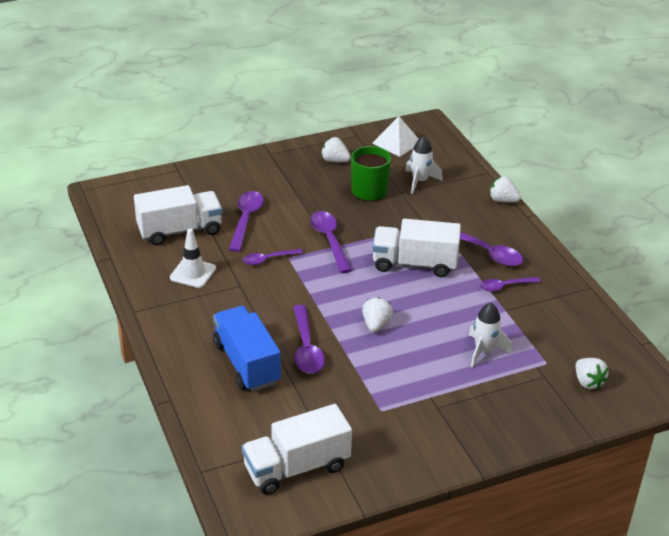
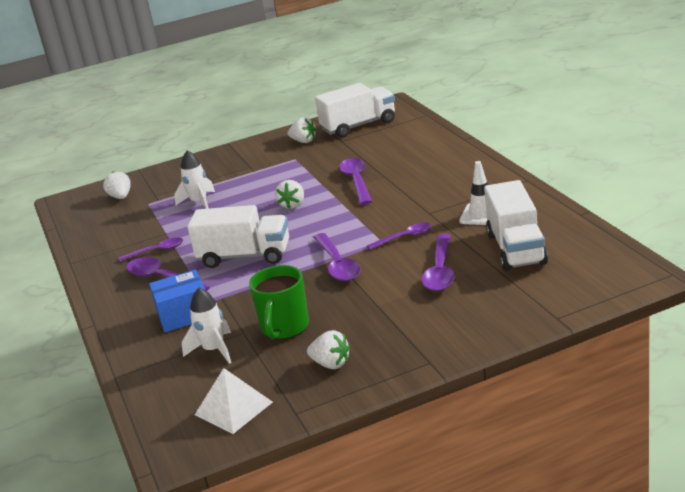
camera: 175 degrees left, 10 degrees down
white truck [134,185,222,245] -> white truck turned 75 degrees counterclockwise [484,180,548,271]
blue truck [213,306,281,392] -> none
white strawberry [490,176,521,203] -> white strawberry moved to [288,117,316,143]
none -> blue box [149,270,205,332]

